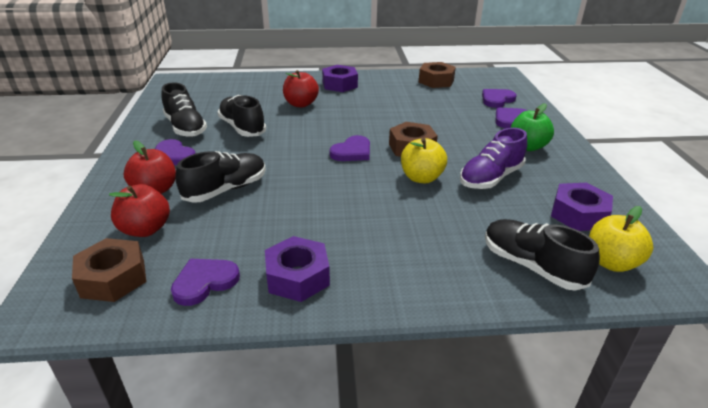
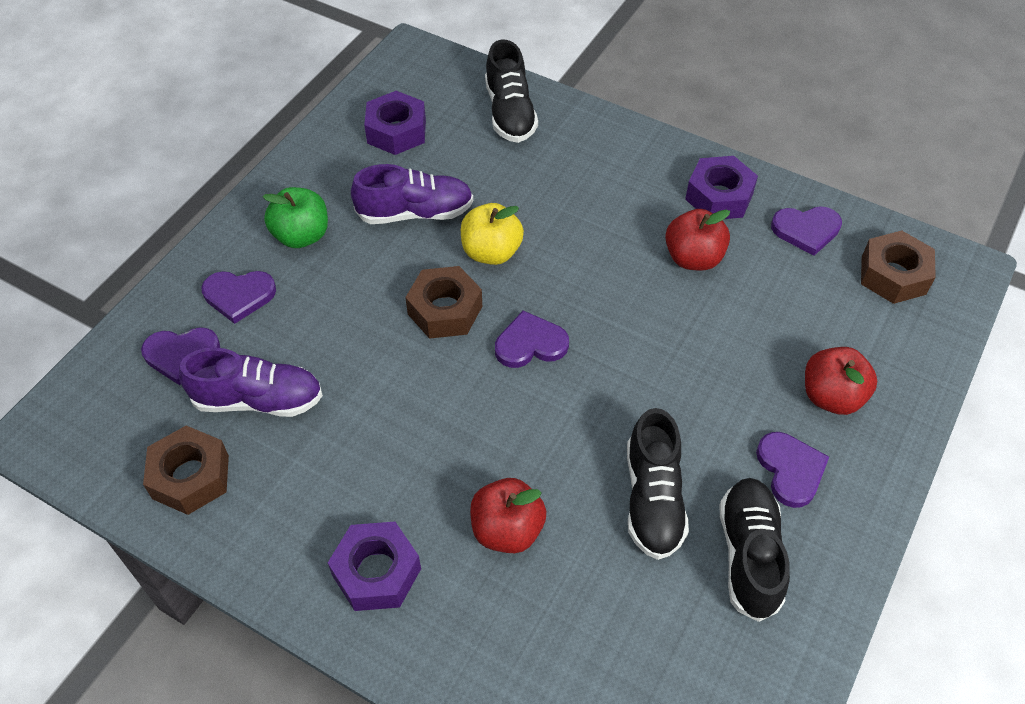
camera: 145 degrees left, 20 degrees up
red apple [109,184,170,237] -> red apple moved to [665,209,730,271]
black shoe [175,151,266,203] -> none
yellow apple [589,206,653,272] -> none
none -> purple shoe [179,348,323,417]

